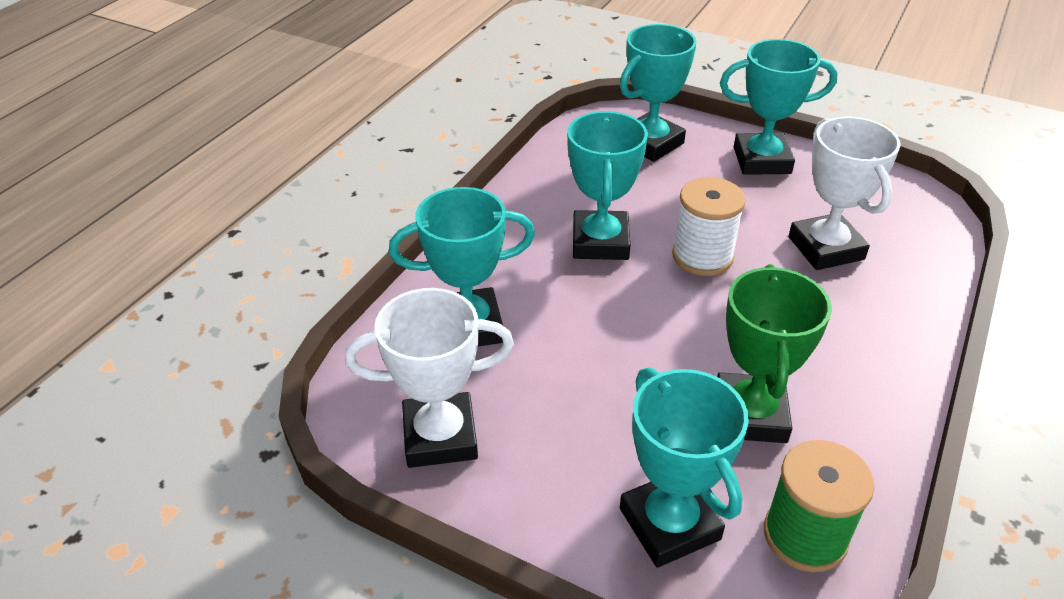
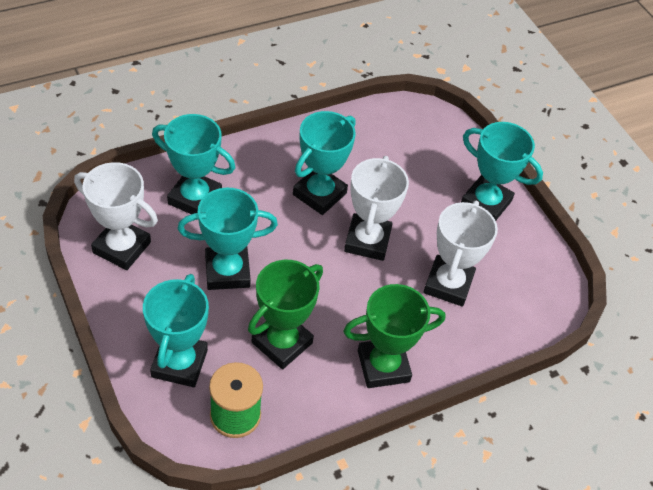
camera: 30 degrees right, 10 degrees up
turquoise trophy [620,24,697,162] -> turquoise trophy moved to [178,188,278,290]
white spool [672,177,746,276] -> white trophy [344,156,409,261]
none -> green trophy [343,284,445,388]

